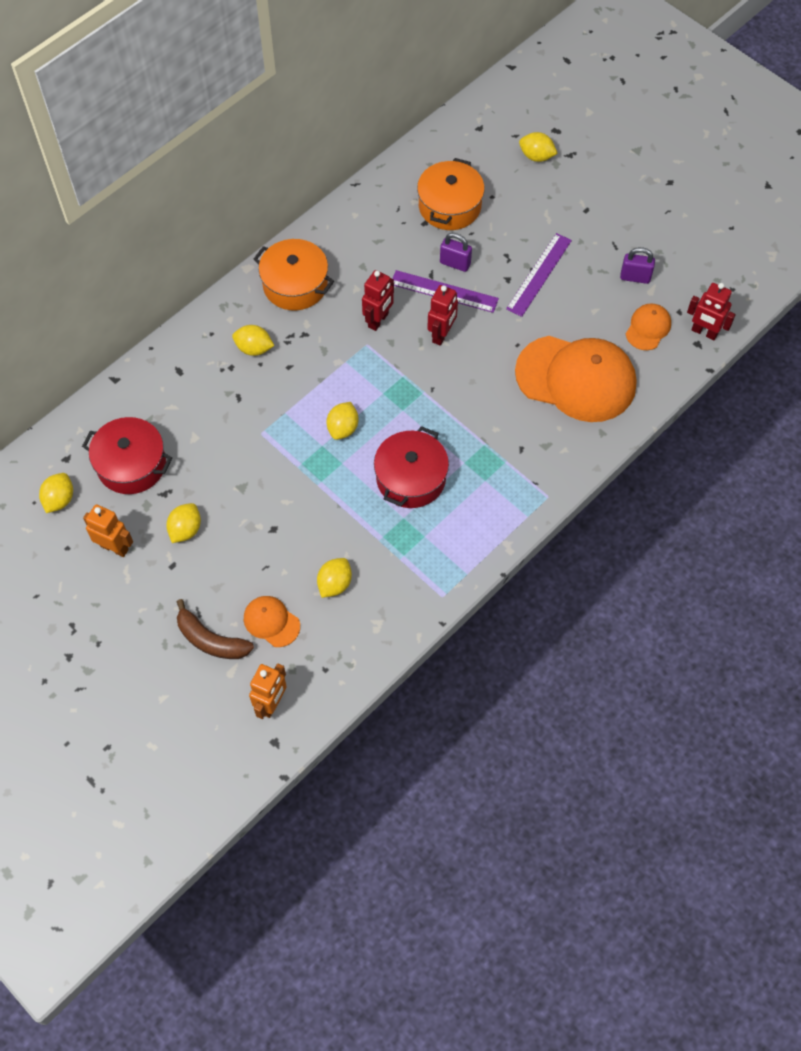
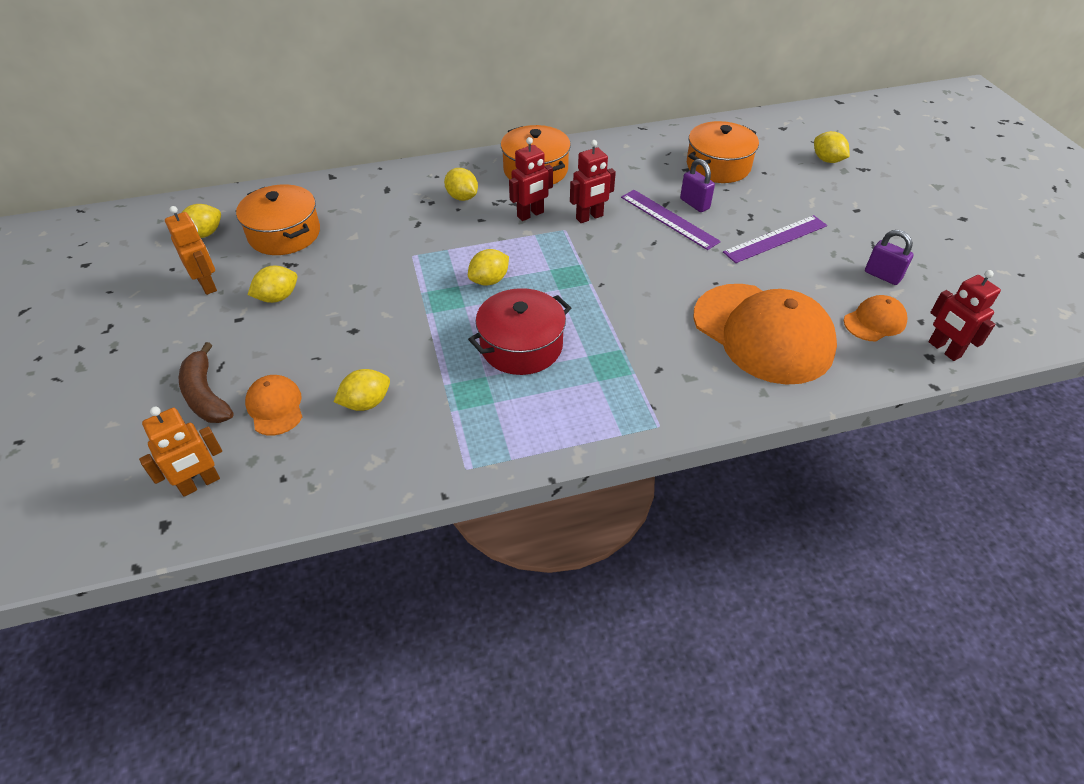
camera: 30 degrees right, 15 degrees down
red pot [82,417,172,494] -> orange pot [236,184,320,255]
red robot [427,285,458,346] -> red robot moved to [509,137,553,221]

